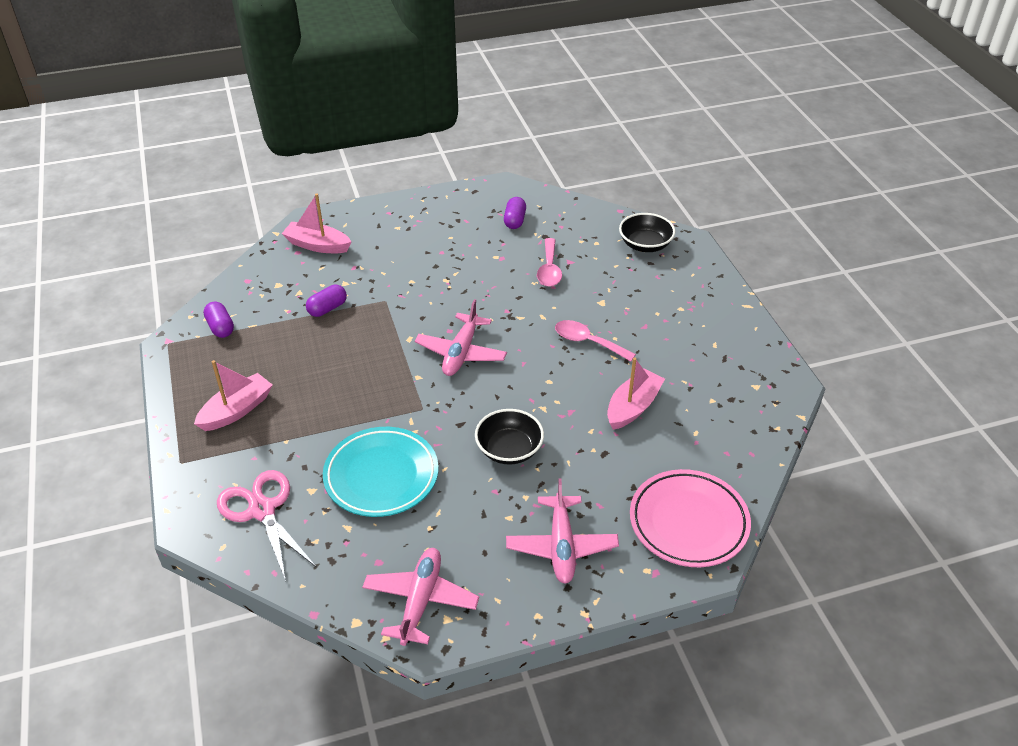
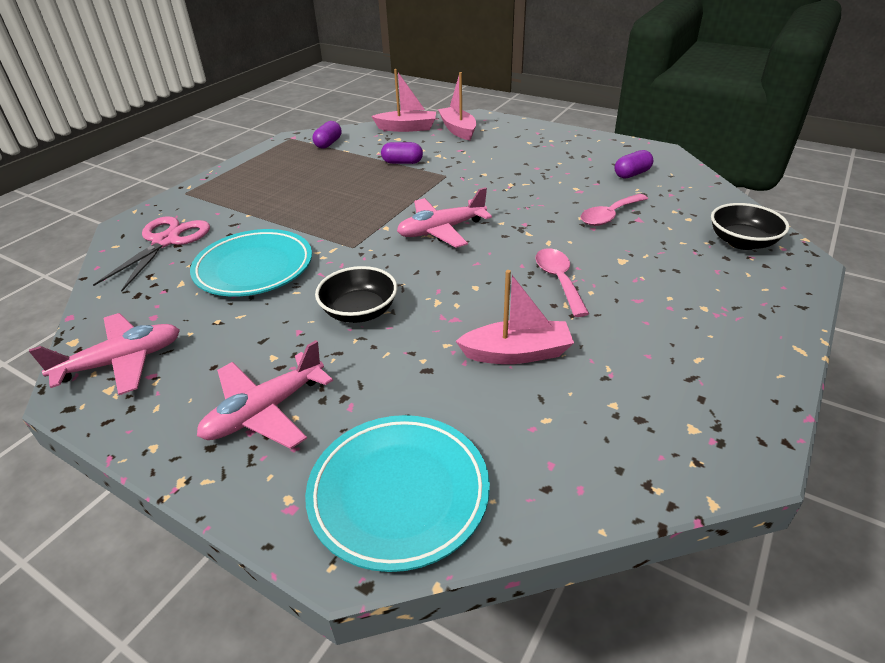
camera: 50 degrees right, 5 degrees down
pink boat [194,360,273,431] -> pink boat moved to [371,69,436,132]
pink plate [630,469,751,567] -> turquoise plate [305,415,490,572]

